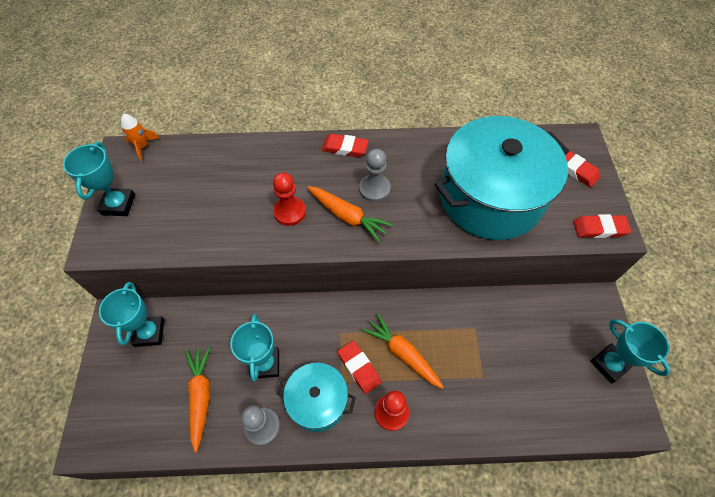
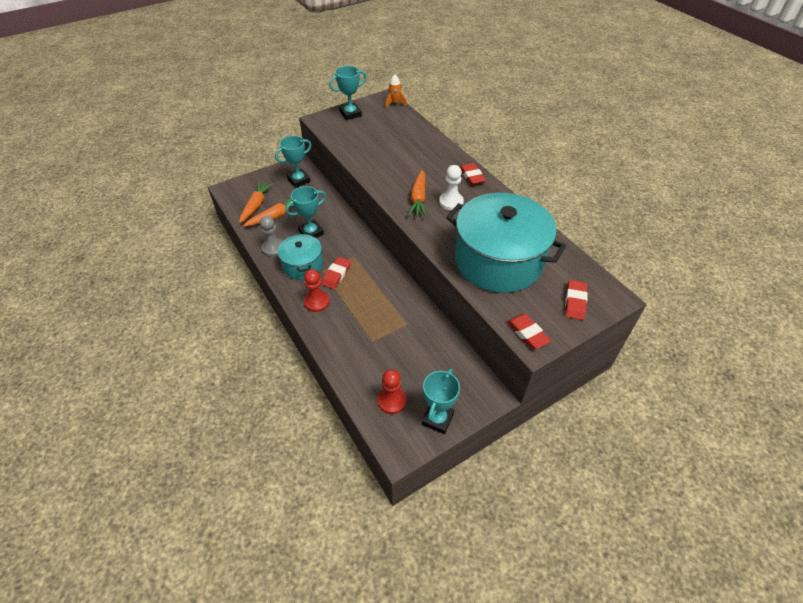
camera: 60 degrees right, 10 degrees down
red pawn [273,173,306,226] -> red pawn moved to [378,369,407,414]
grey pawn [359,149,391,202] -> white pawn [439,165,464,210]
orange carrot [362,313,444,389] -> orange carrot moved to [239,181,274,223]

